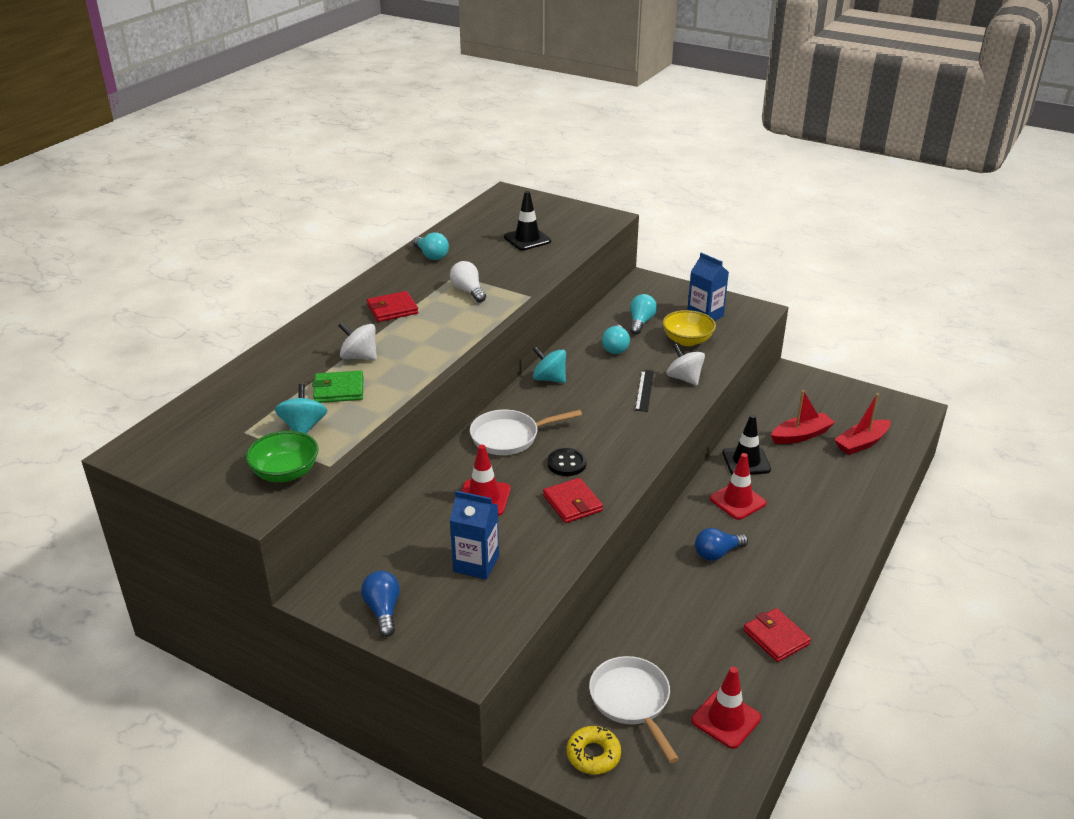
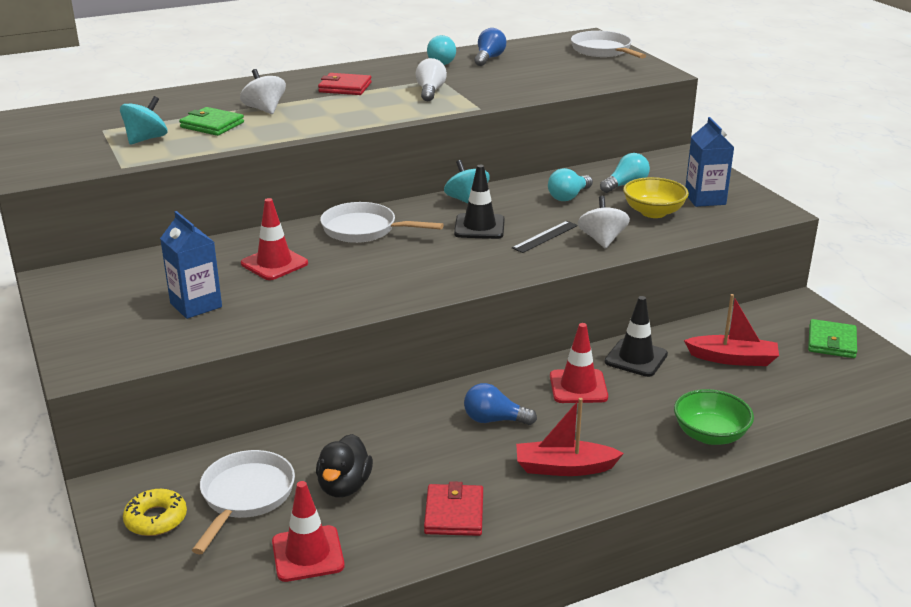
camera: 35 degrees right, 5 degrees down
green bowl [246,431,319,482] -> green bowl moved to [674,389,754,445]
blue light bulb [361,571,400,637] -> blue light bulb moved to [474,28,506,66]
black traffic cone [504,191,551,250] -> black traffic cone moved to [454,165,505,239]
red wallet [543,478,603,523] -> none
black button [547,448,587,476] -> none
red boat [834,393,891,455] -> red boat moved to [516,398,624,476]
none -> black duck [316,434,373,498]
none -> white pan [571,31,646,59]
none -> green wallet [808,319,857,358]

